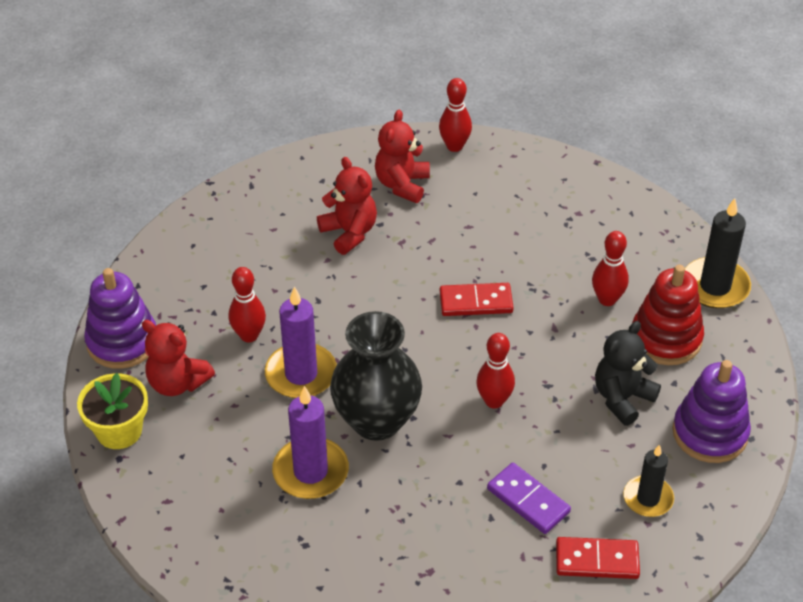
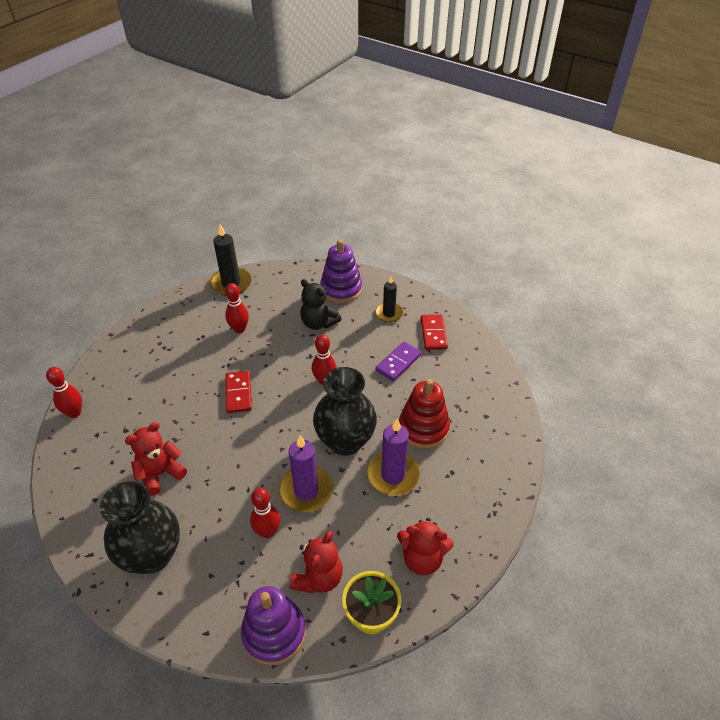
camera: 95 degrees left, 0 degrees up
red teddy bear [375,110,430,203] -> red teddy bear moved to [397,518,454,575]
red stacking toy [632,265,704,365] -> red stacking toy moved to [399,379,450,449]
none -> black vase [100,481,180,574]

